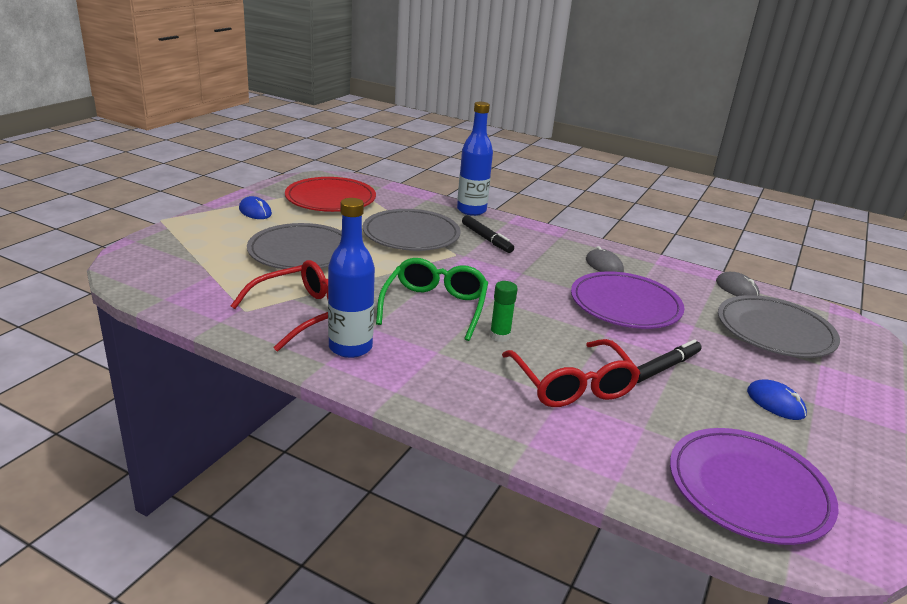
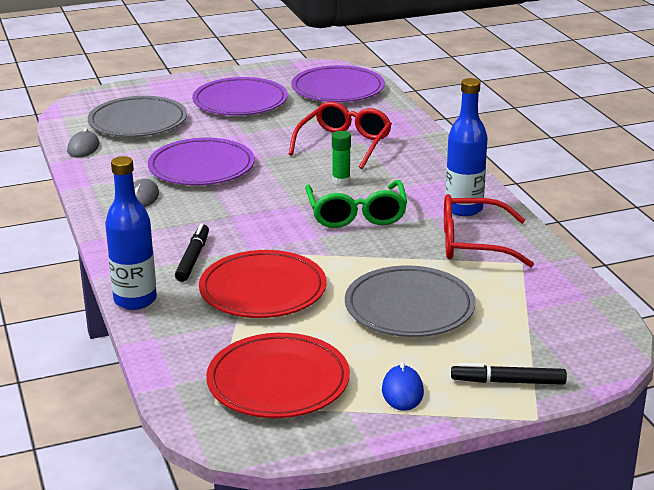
camera: 135 degrees left, 0 degrees up
grey plate [363,209,461,251] -> red plate [199,250,327,318]
green glasses [376,258,488,341] -> green glasses turned 60 degrees counterclockwise [305,180,407,228]
black marker [637,339,702,383] -> black marker moved to [451,363,567,385]
blue mouse [747,379,807,420] -> purple plate [192,77,288,115]

